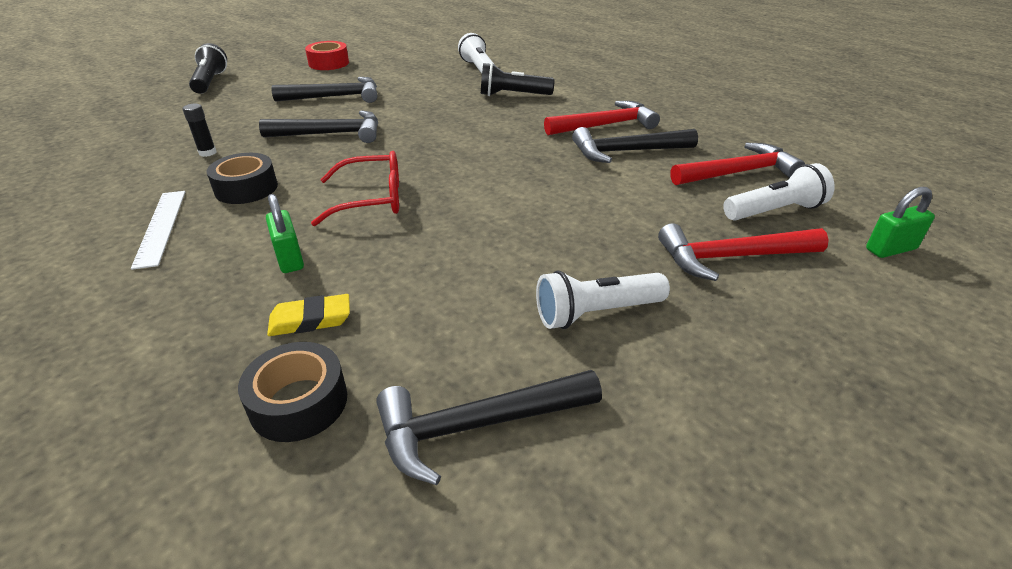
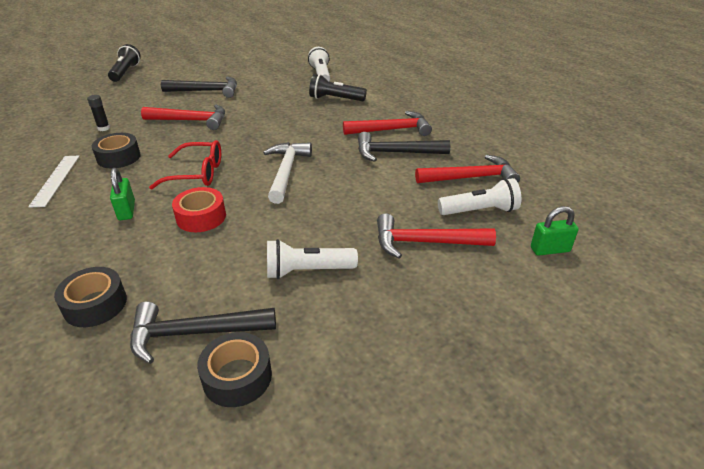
camera: 10 degrees right, 0 degrees up
black hammer [259,110,378,143] -> red hammer [141,105,225,130]
yellow eraser [267,294,350,336] -> none
red tape [305,41,349,70] -> red tape moved to [172,187,226,232]
none -> black tape [197,332,272,407]
none -> white hammer [263,142,312,204]

